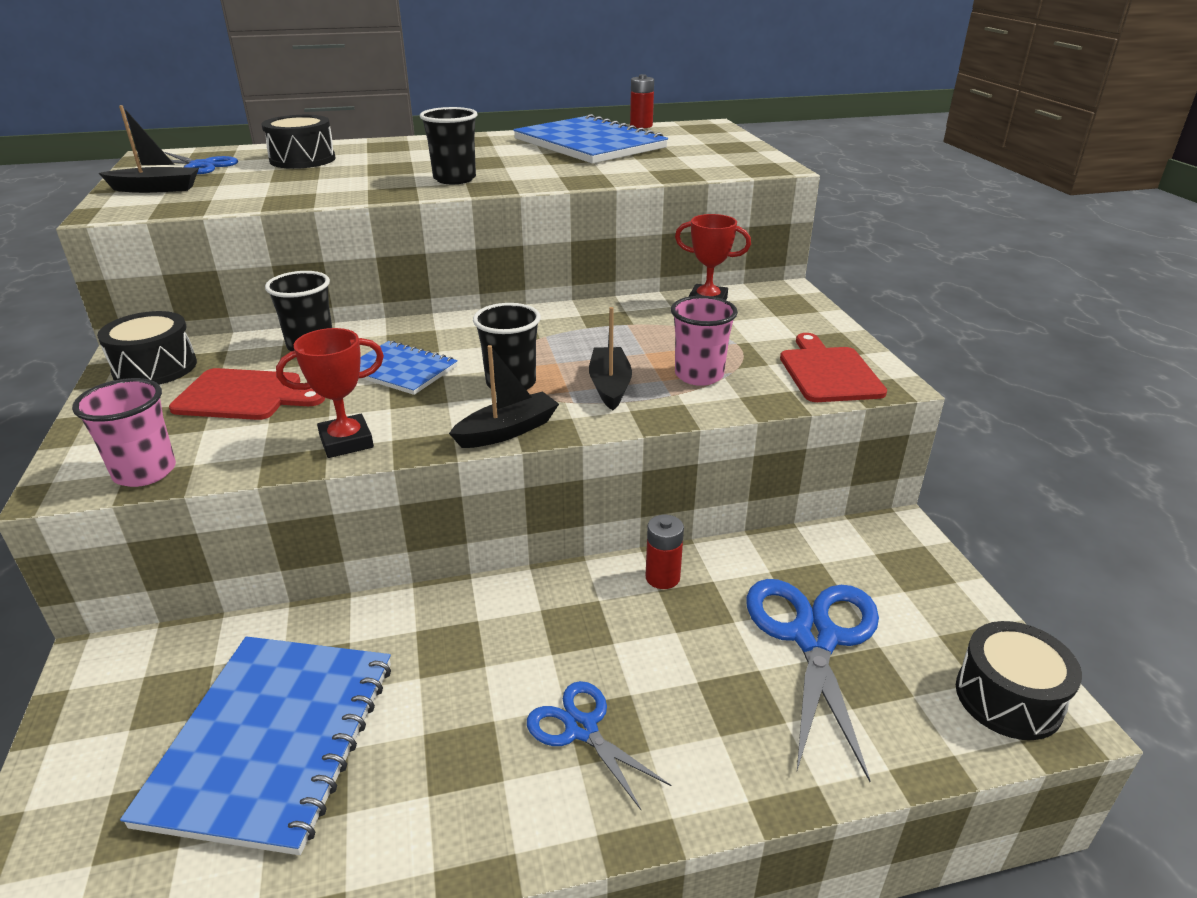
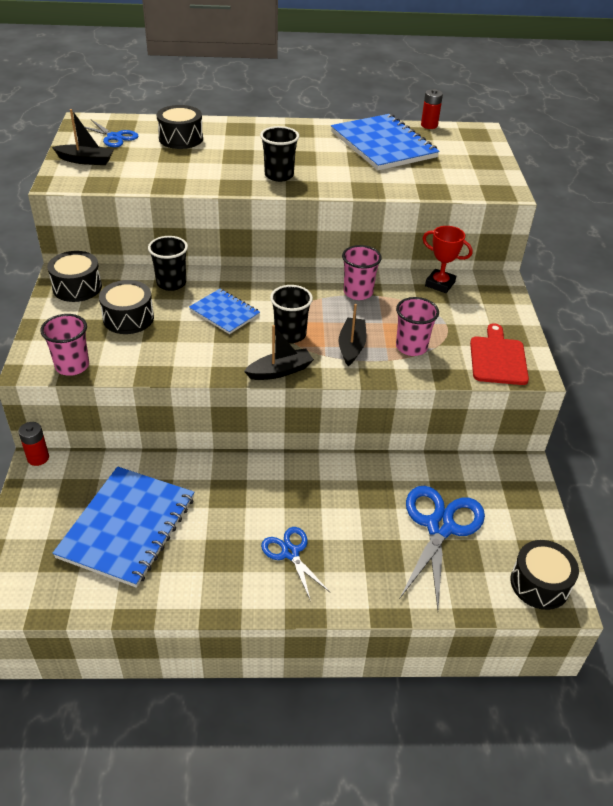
camera: 10 degrees right, 10 degrees up
red cutting board [169,368,325,420] -> black drum [99,280,154,334]
red trophy [276,328,384,458] -> none
red battery [645,515,684,589] -> red battery moved to [18,422,49,466]
none -> pink cup [342,245,382,300]

